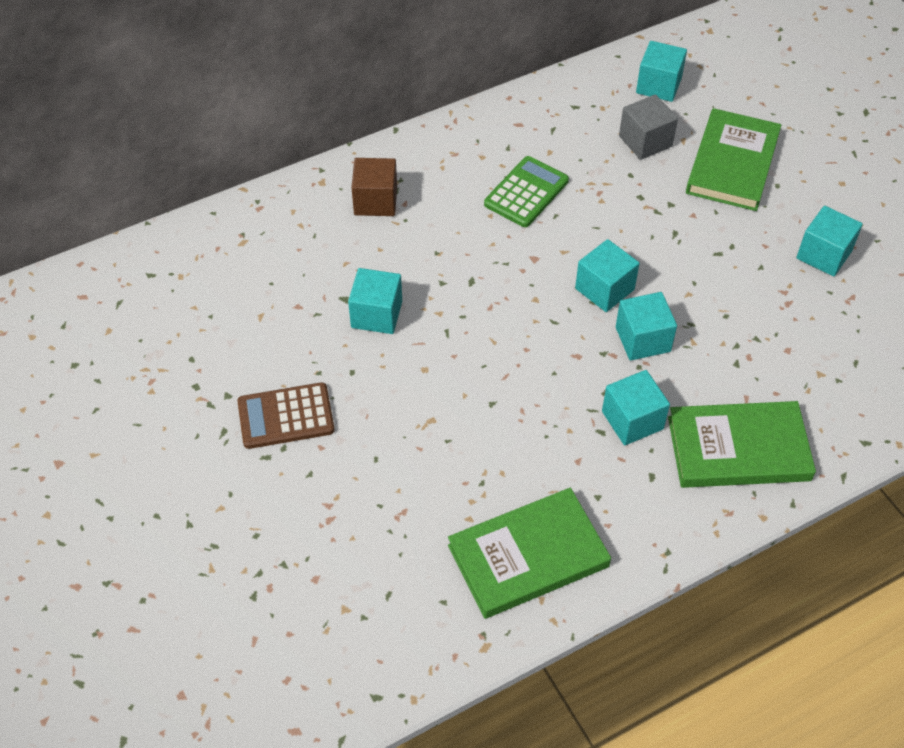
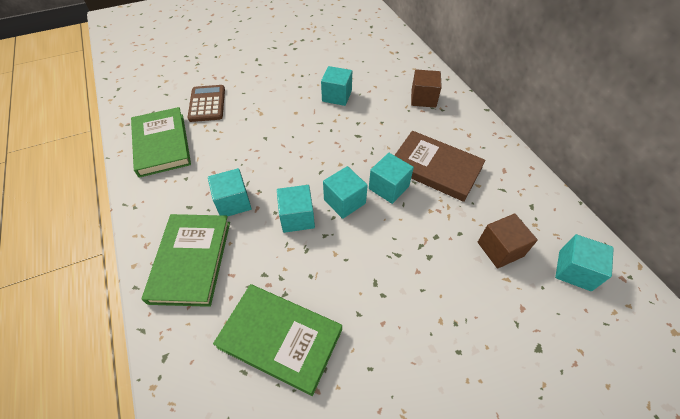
camera: 95 degrees right, 0 degrees up
brown calculator [237,382,335,449] -> brown calculator moved to [187,85,225,122]
green calculator [484,156,569,227] -> brown book [394,131,486,202]
grey cube [619,94,678,160] -> brown cube [478,214,538,268]
green book [686,108,781,211] -> green book moved to [213,284,342,396]
turquoise cube [796,206,863,276] -> turquoise cube moved to [369,153,414,204]

